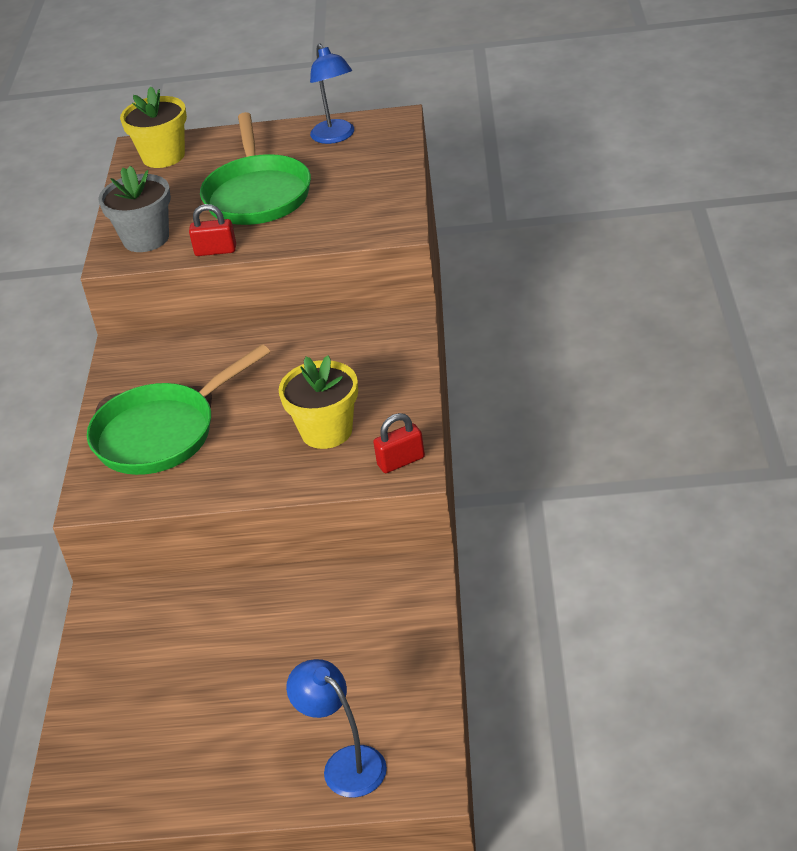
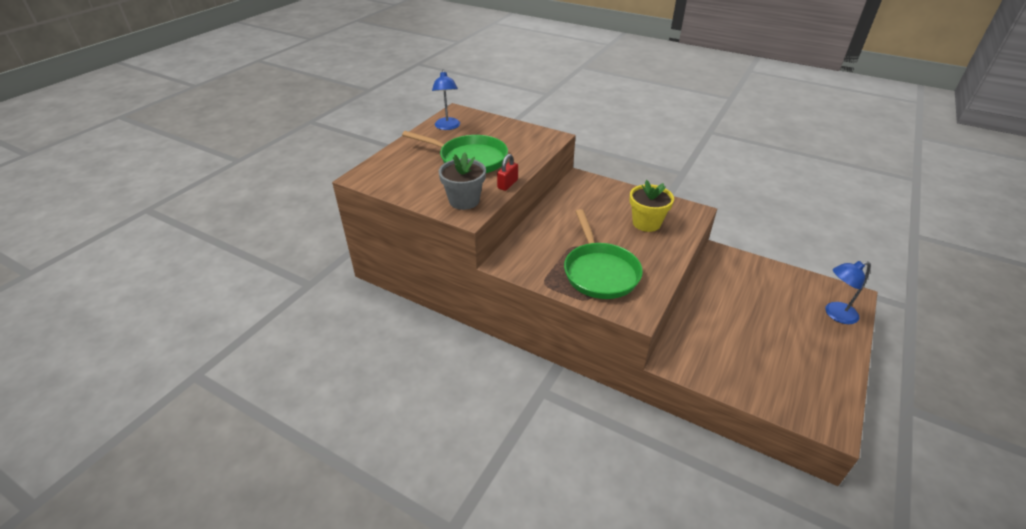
camera: 65 degrees left, 0 degrees up
yellow flower pot [120,87,187,168] -> none
blue lamp [310,44,354,144] -> blue lamp turned 75 degrees clockwise [432,70,460,130]
red padlock [373,413,425,473] -> none

